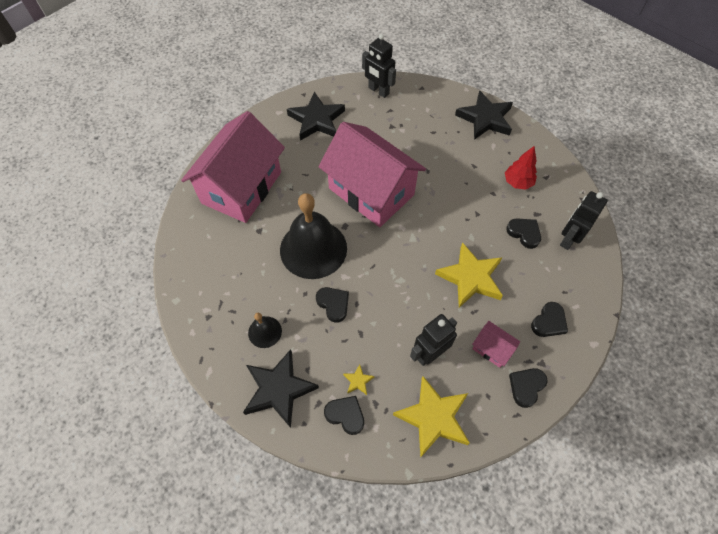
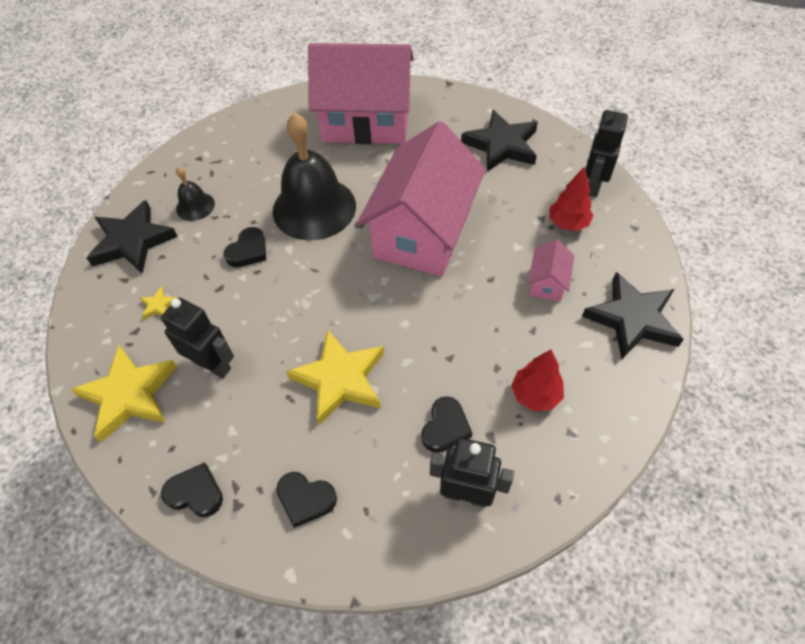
camera: 70 degrees right, 5 degrees down
black heart [324,396,364,435] -> none
pink house [472,321,520,368] -> pink house moved to [528,240,574,301]
none -> red tree [549,166,593,231]

